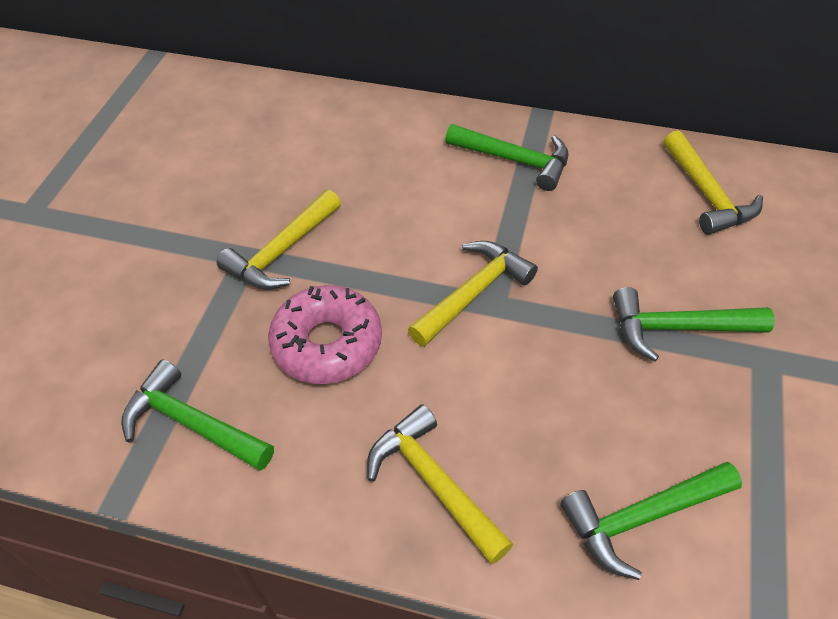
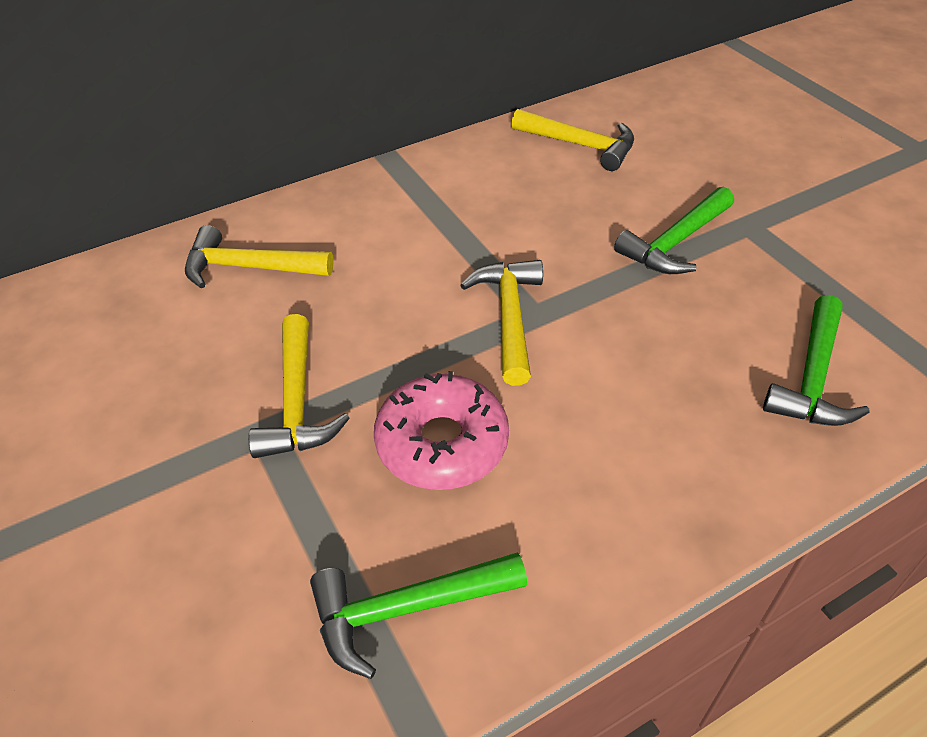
camera: 45 degrees left, 5 degrees down
yellow hammer [367,404,513,564] -> yellow hammer moved to [185,225,333,288]
green hammer [445,124,569,191] -> none

